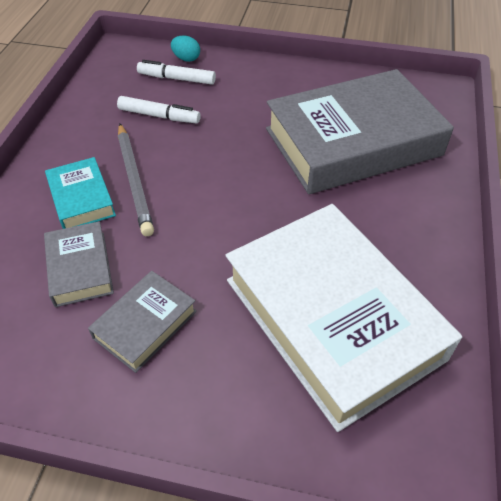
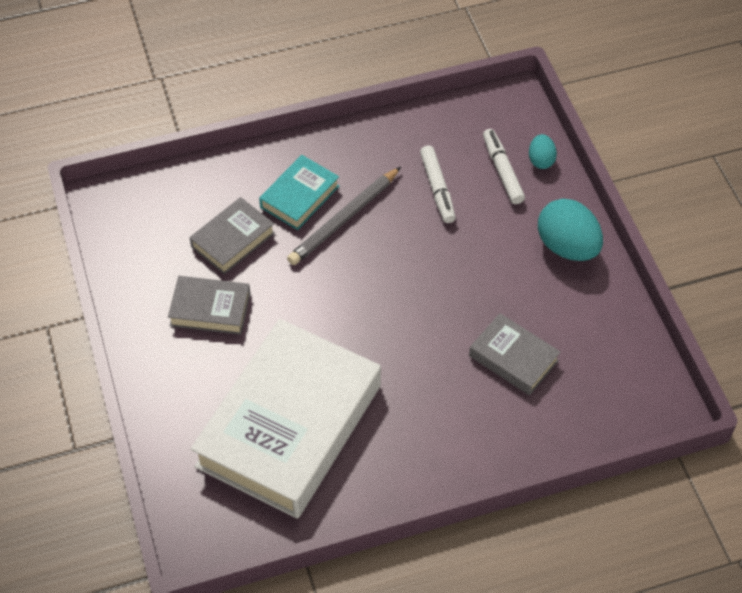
camera: 60 degrees right, 5 degrees up
grey book [266,69,454,194] -> grey book [469,313,561,395], size x0.45
none -> turquoise egg [538,199,603,261]

